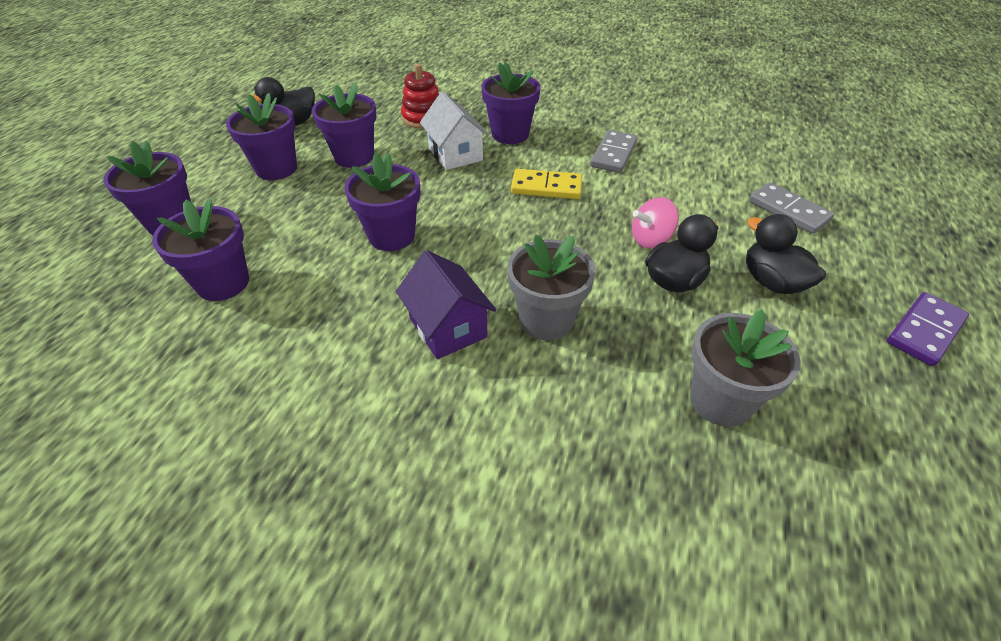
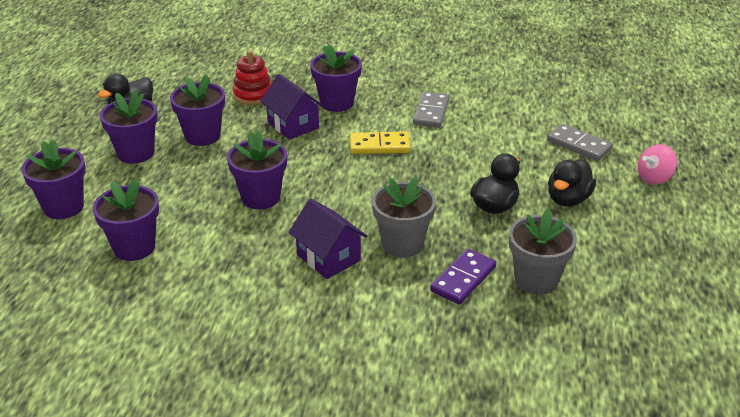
camera: 10 degrees left, 10 degrees down
white house [420,92,489,170] -> purple house [260,74,324,140]
pink spinning top [632,197,679,248] -> pink spinning top moved to [638,144,677,185]
black duck [746,214,826,294] -> black duck turned 105 degrees counterclockwise [548,159,596,207]
purple domino [887,292,969,366] -> purple domino moved to [430,249,496,305]

